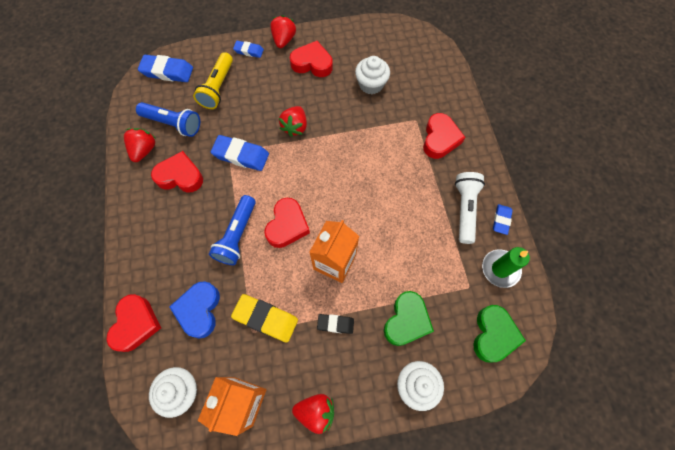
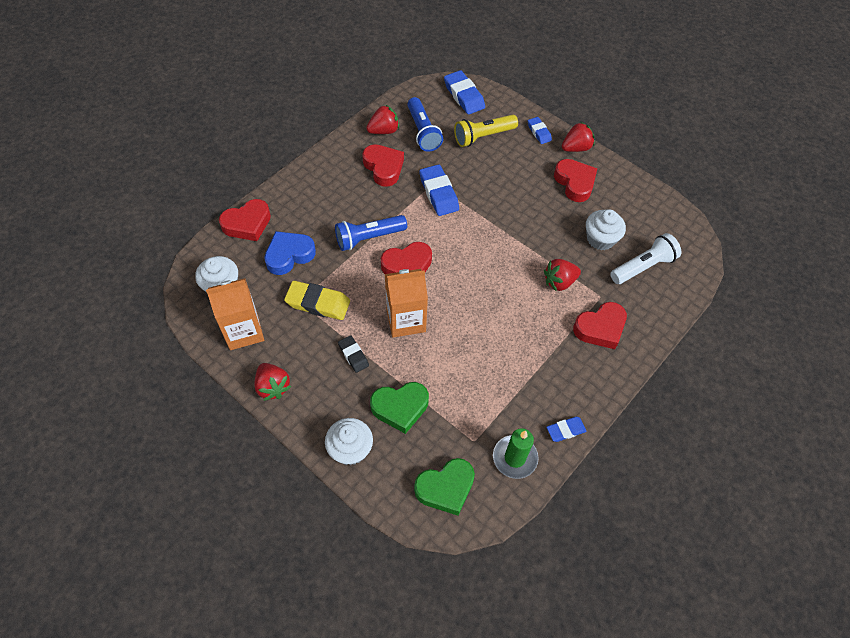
camera: 50 degrees right, 10 degrees down
yellow eraser [231,294,298,342] -> yellow eraser turned 60 degrees counterclockwise [284,281,350,320]
red strawberry [279,106,307,137] -> red strawberry moved to [544,259,581,292]
white flashlight [455,172,485,244] -> white flashlight moved to [610,233,681,284]

